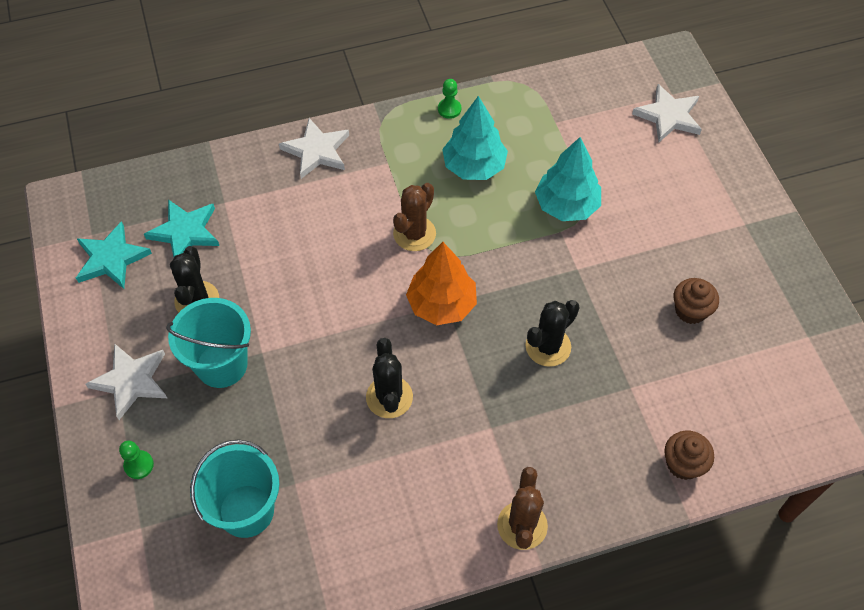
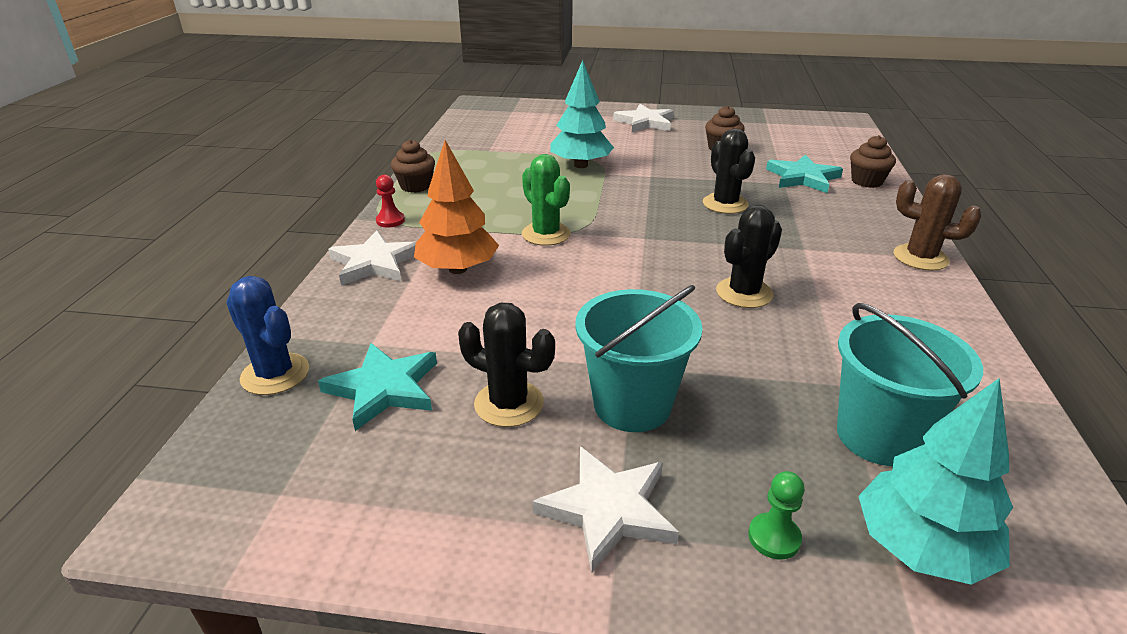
camera: 65 degrees left, 25 degrees down
turquoise star [76,221,152,289] -> turquoise star moved to [766,154,843,193]
black cactus [366,338,413,418] -> black cactus turned 60 degrees counterclockwise [716,205,782,308]
brown cactus [393,183,436,251] -> green cactus [522,154,570,246]
orange tree [406,242,477,325] -> orange tree moved to [414,140,499,274]
green pawn [438,79,461,119] -> brown cupcake [391,139,435,193]
turquoise tree [442,96,508,180] -> turquoise tree moved to [858,378,1013,585]
white star [632,84,702,142] -> white star moved to [613,104,674,132]
none -> blue cactus [226,276,309,395]
none -> red pawn [376,175,405,228]

